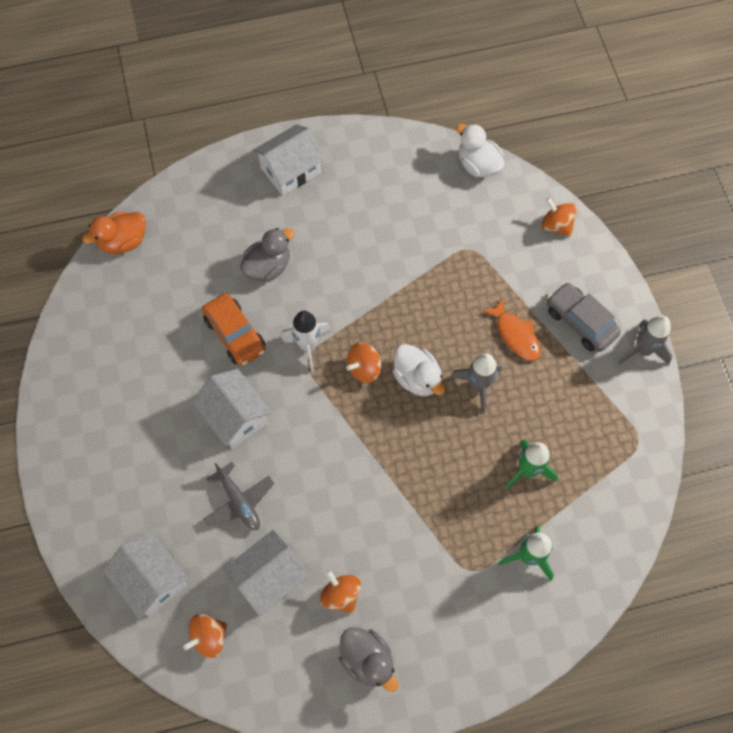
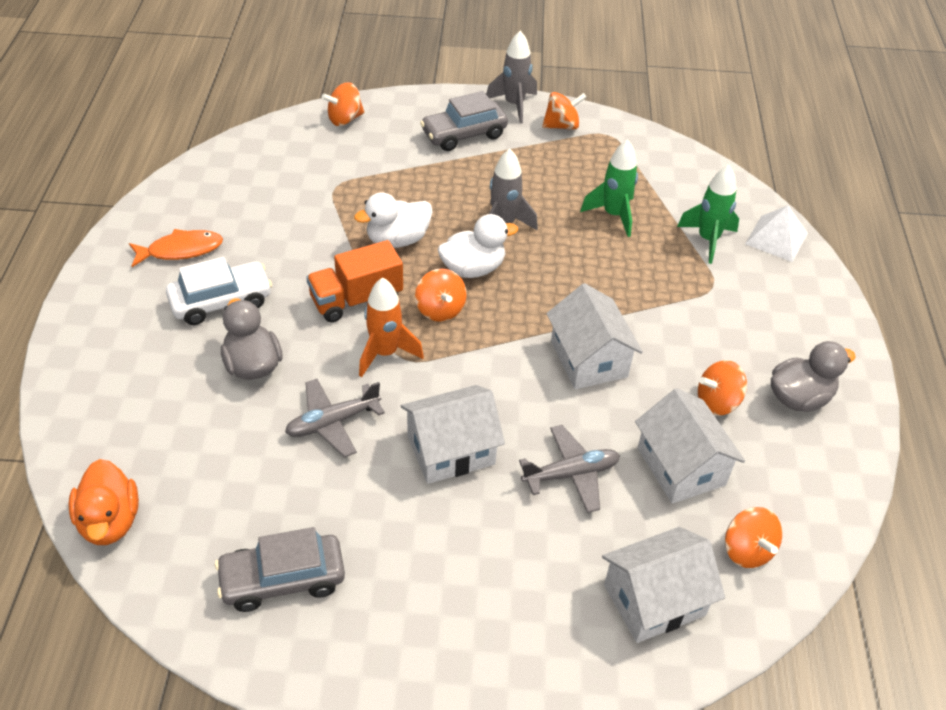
camera: 75 degrees left, 20 degrees down
orange car [202,293,266,366] -> grey plane [285,379,385,457]
white house [253,124,325,196] -> white house moved to [546,283,643,389]
white rocket [281,311,331,372] -> orange rocket [359,277,424,377]
white duck [456,124,504,177] -> white duck moved to [354,192,433,248]
orange fish [482,298,541,361] -> orange fish moved to [129,229,223,267]
none -> white car [166,257,272,325]
none -> grey car [215,527,345,612]
none -> orange truck [306,240,403,322]
none -> orange spinning top [542,92,587,130]
none -> white pyramid [745,205,808,262]

